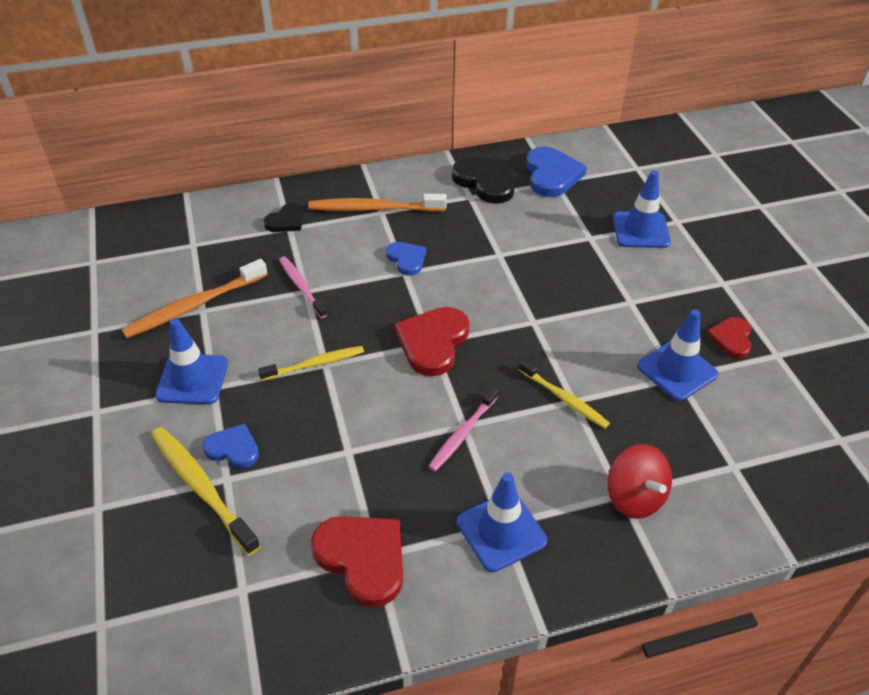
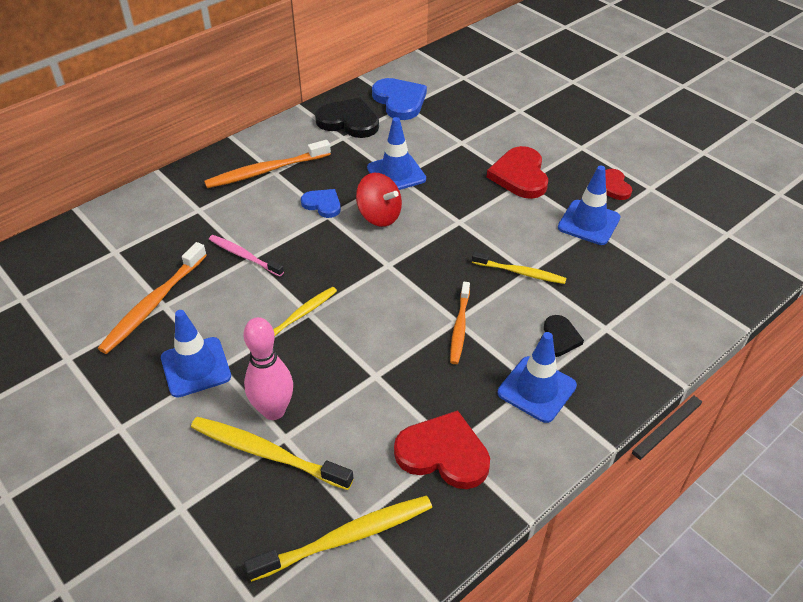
camera: 25 degrees left, 0 degrees up
blue heart [202,424,259,468] -> pink bowling pin [243,317,293,420]
black heart [263,203,304,232] -> black heart moved to [540,315,584,357]
red heart [395,307,469,376] -> red heart moved to [487,146,548,199]
pink toothbrush [428,387,498,471] -> orange toothbrush [450,282,470,364]
red spinning top [607,444,672,519] -> red spinning top moved to [356,173,402,227]
blue traffic cone [613,170,671,248] -> blue traffic cone moved to [367,117,426,190]
none -> yellow toothbrush [244,496,432,582]

